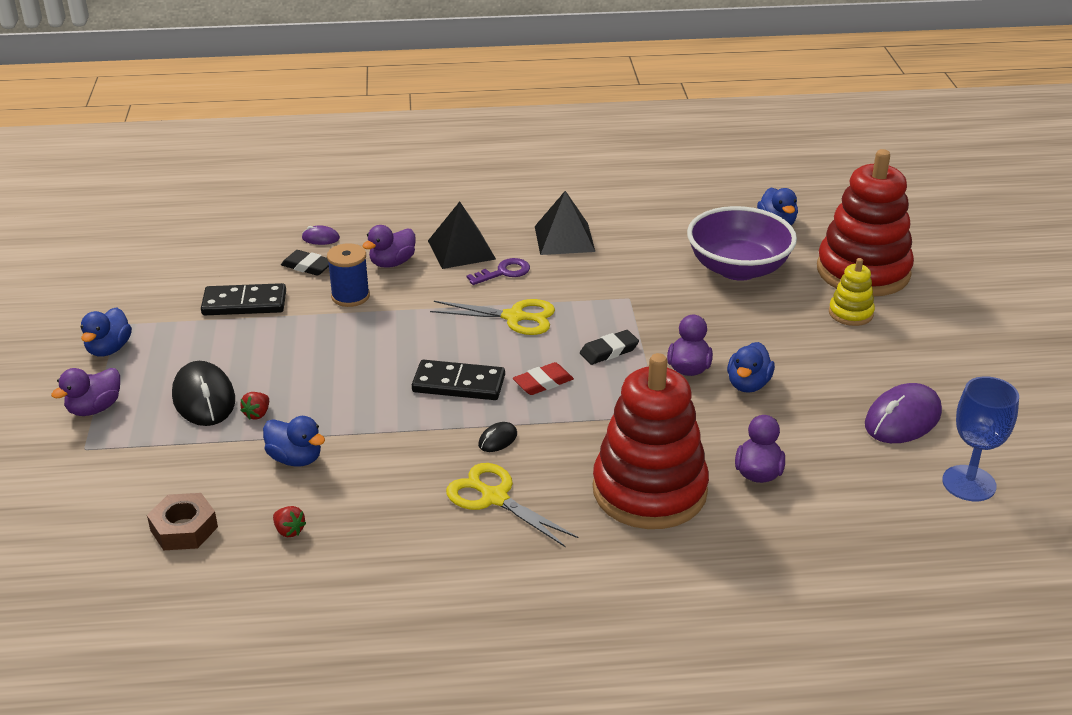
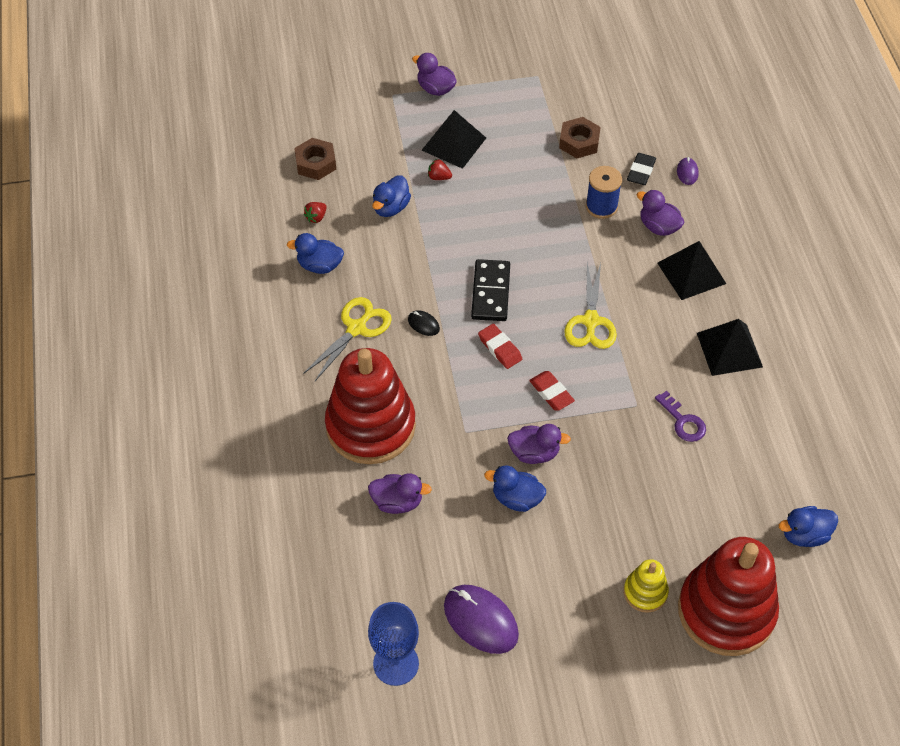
camera: 85 degrees right, 20 degrees up
blue duck [81,307,132,357] -> blue duck moved to [287,233,344,274]
black mouse [172,361,235,426] -> black pyramid [422,110,486,169]
black domino [201,283,286,315] -> brown nut [559,117,601,159]
purple key [467,258,530,285] -> purple key moved to [655,391,706,442]
black eraser [580,330,639,365] -> red eraser [529,371,575,411]
purple bowl [687,206,797,281] -> none

